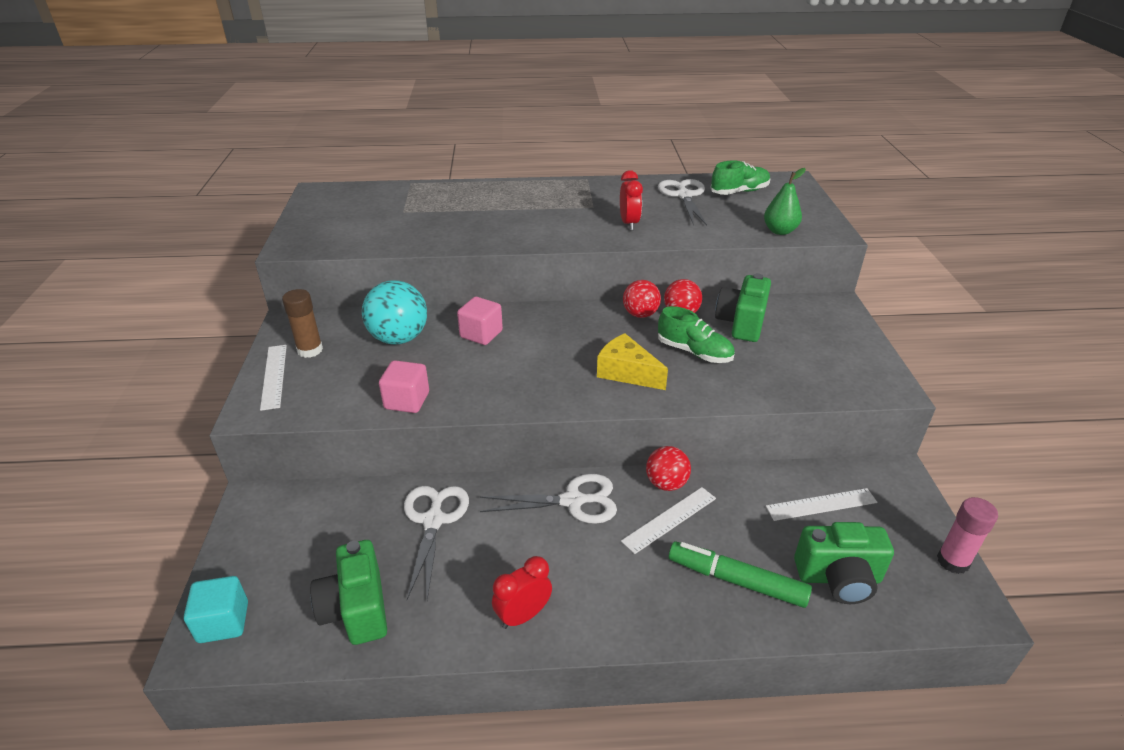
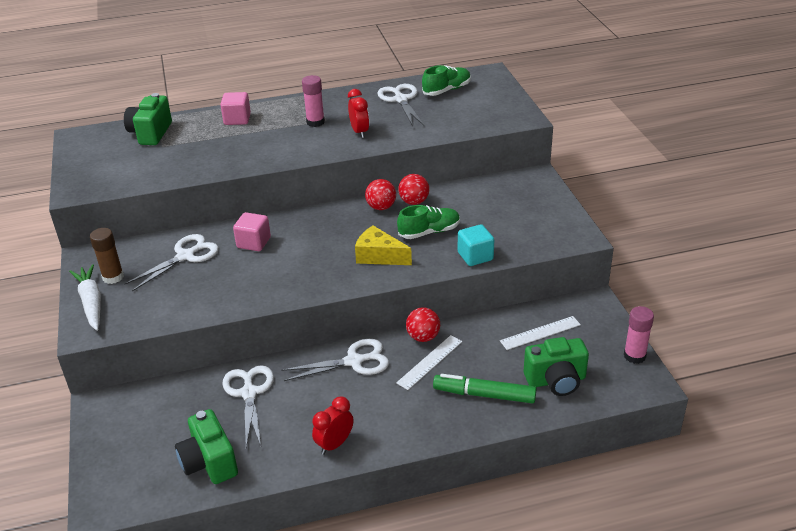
camera: 10 degrees left, 0 degrees up
turquoise cube [184,576,248,643] -> turquoise cube moved to [458,224,494,266]
white ruler [260,345,287,411] -> white carrot [69,264,101,331]
turquoise ball [362,280,427,345] -> white scissors [124,234,219,291]
pink cube [379,360,429,413] -> pink cube moved to [220,92,251,125]
green shoe [658,306,735,363] -> green shoe turned 45 degrees counterclockwise [397,205,460,239]
green camera [715,273,771,342] -> green camera moved to [124,93,172,145]
green pear [764,168,806,235] -> none
none -> pink glue stick [302,75,325,127]

